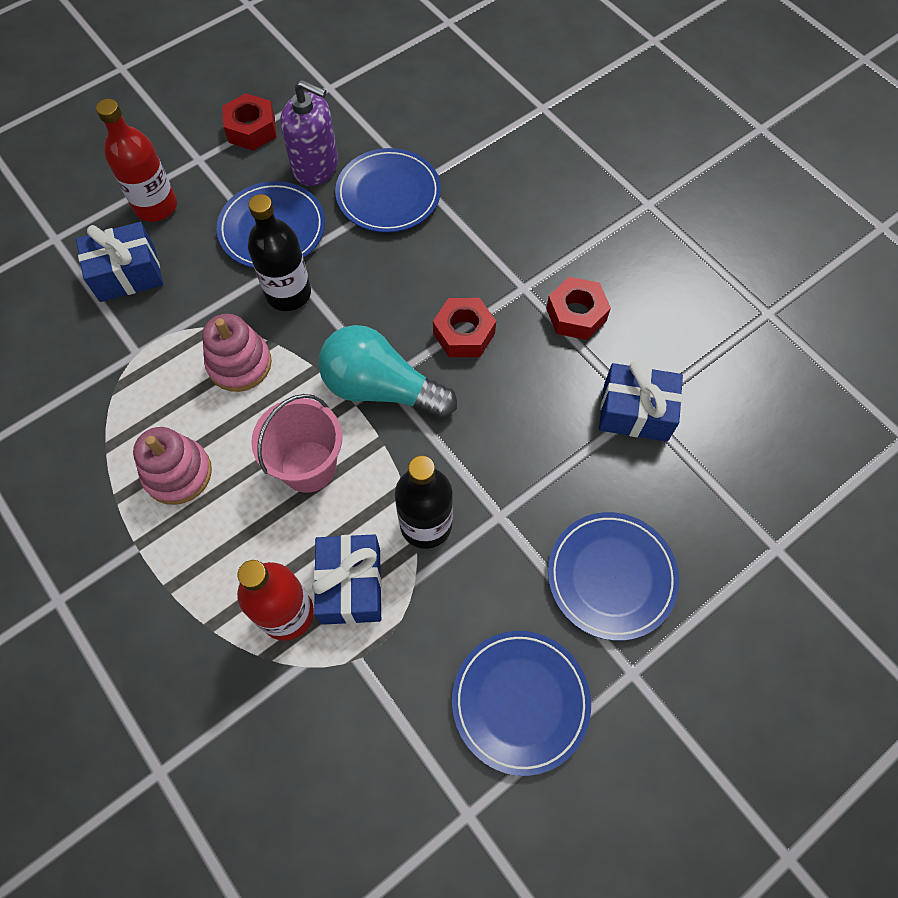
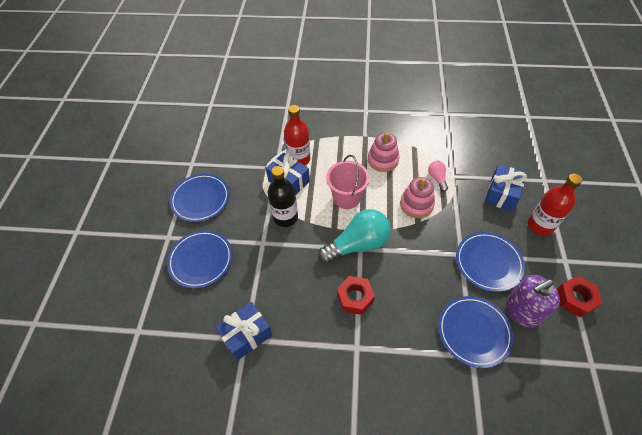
camera: 135 degrees right, 10 degrees down
black bottle [248,194,311,311] -> none
red nut [546,277,611,340] -> none
none -> pink light bulb [428,161,448,192]

